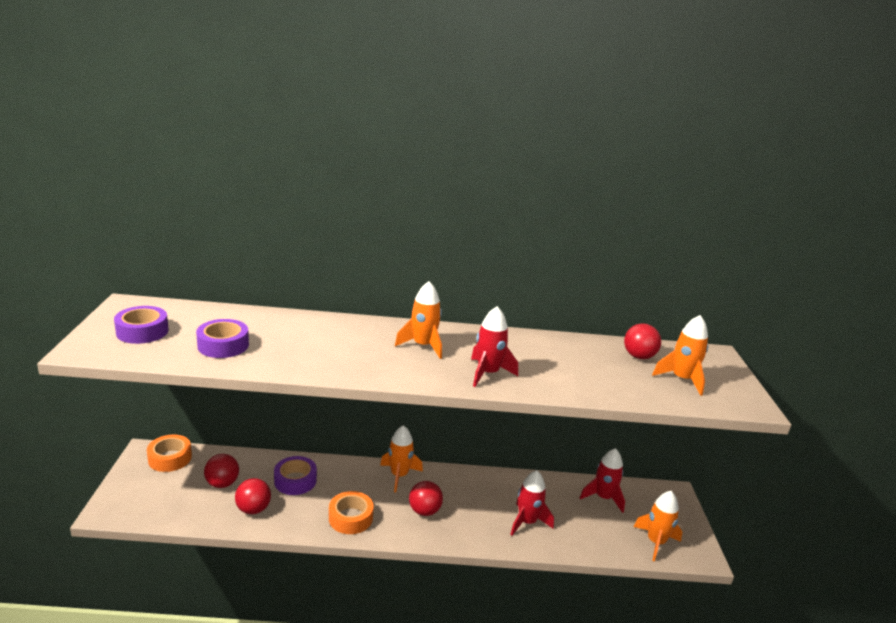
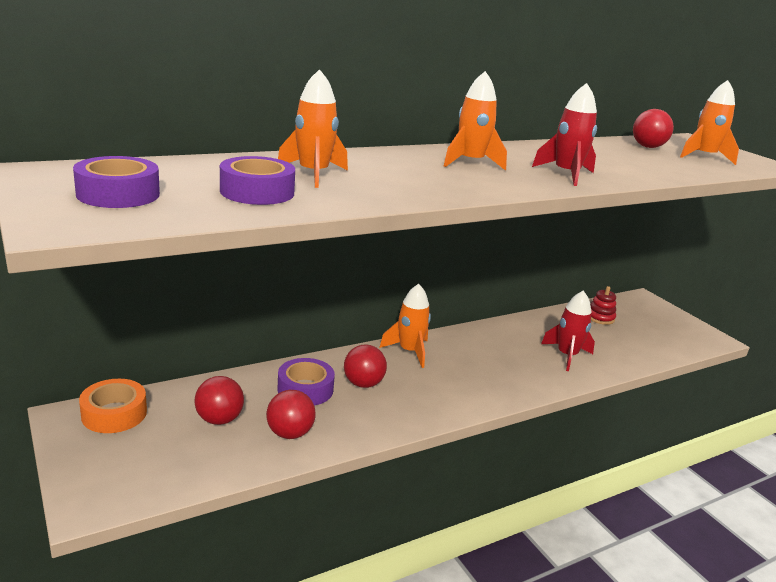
camera: 30 degrees left, 0 degrees up
orange tape [329,491,374,534] -> none
red ball [409,481,443,516] -> red ball moved to [344,344,387,388]
red rocket [580,448,625,513] -> red stacking toy [590,286,616,325]
orange rocket [634,491,682,562] -> orange rocket moved to [278,69,348,188]

